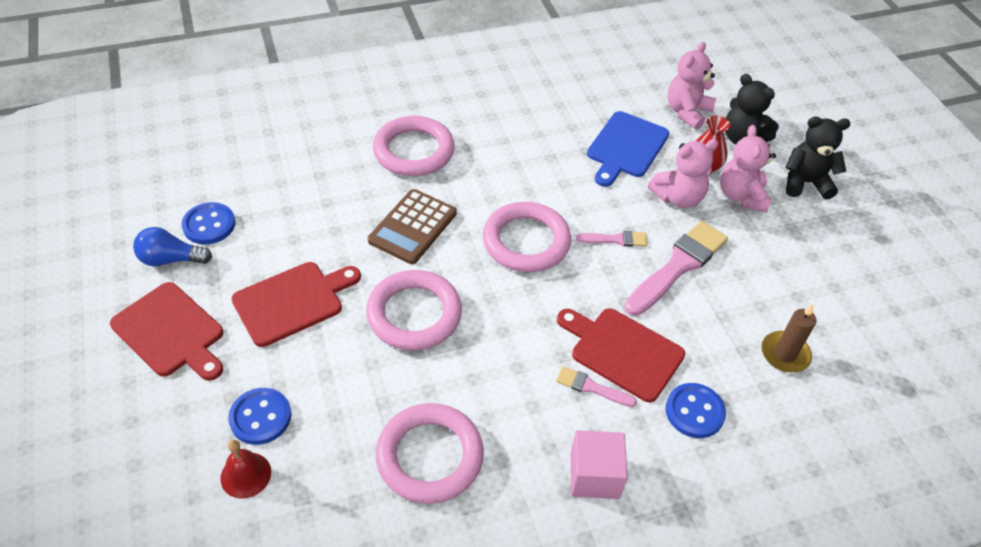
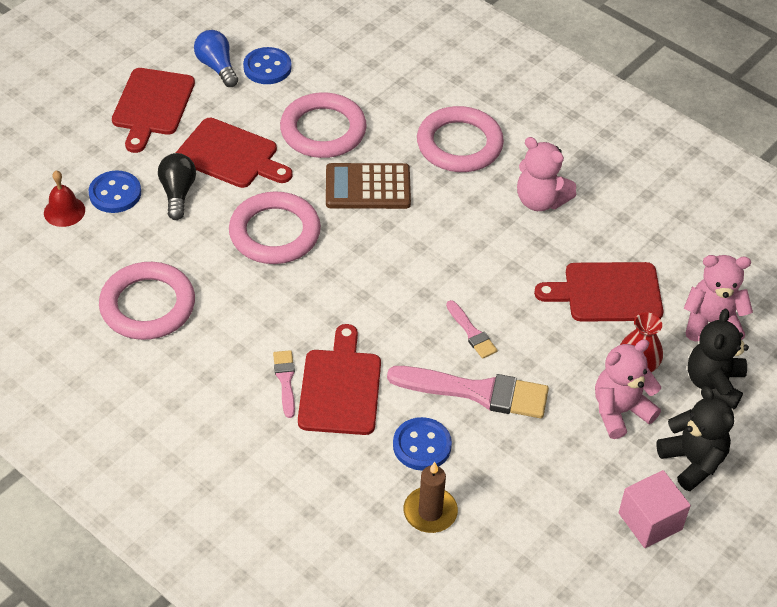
camera: 60 degrees right, 0 degrees up
pink ring [483,202,571,272] -> pink ring moved to [280,92,367,158]
pink cube [570,430,628,499] -> pink cube moved to [619,470,691,548]
blue cutting board [587,111,669,187] -> red cutting board [534,262,663,322]
pink teddy bear [648,139,718,208] -> pink teddy bear moved to [517,137,576,211]
blue button [665,383,726,438] -> blue button moved to [393,417,452,471]
none -> black light bulb [158,153,196,220]

